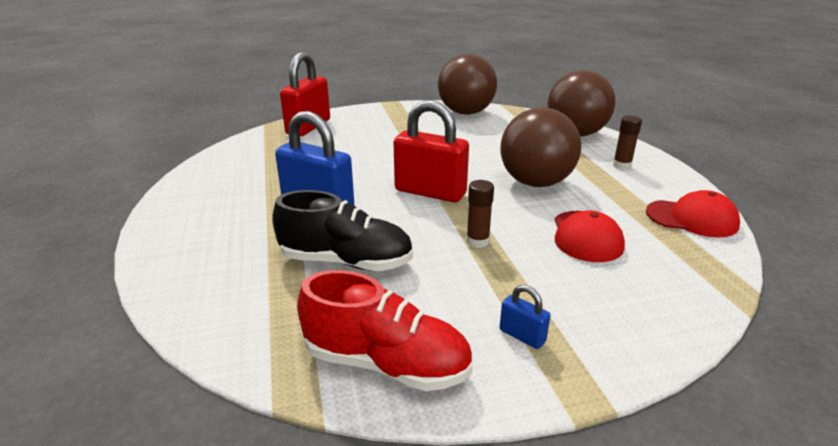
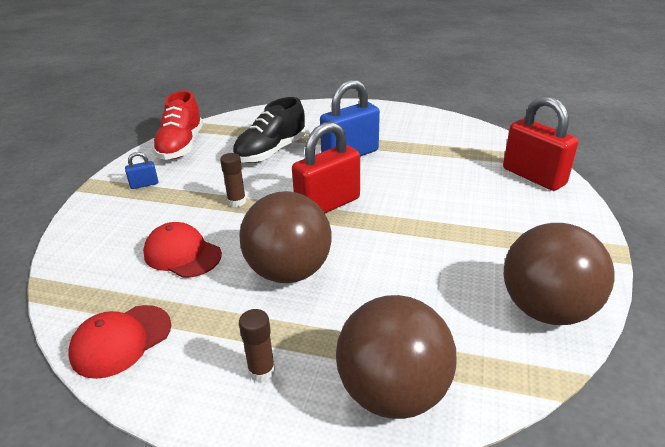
camera: 120 degrees right, 5 degrees up
red shoe [297,270,473,391] -> red shoe turned 45 degrees counterclockwise [152,90,203,160]

